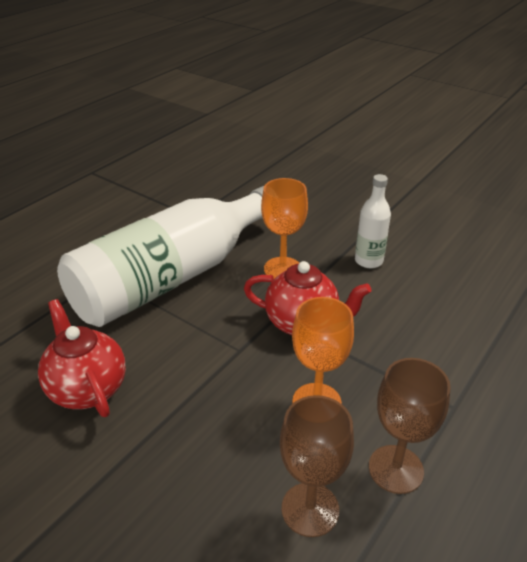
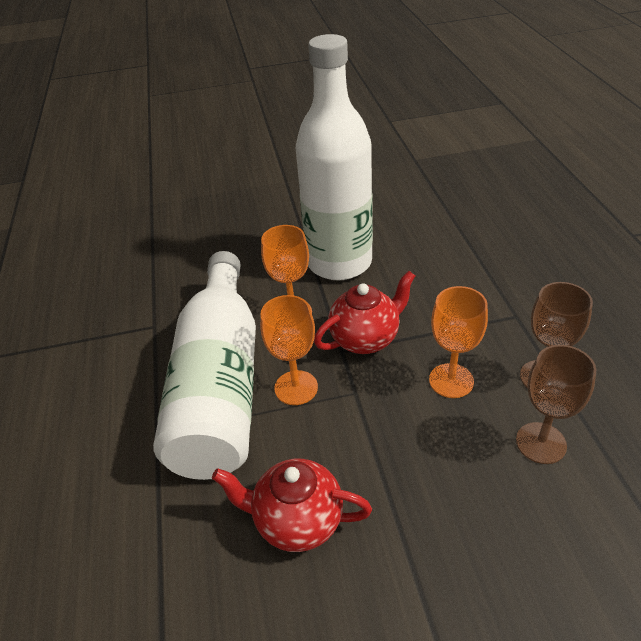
camera: 45 degrees left, 5 degrees up
white bottle [355,174,391,268] -> white bottle [296,34,373,280], size x2.41
none -> orange goblet [260,295,318,405]

